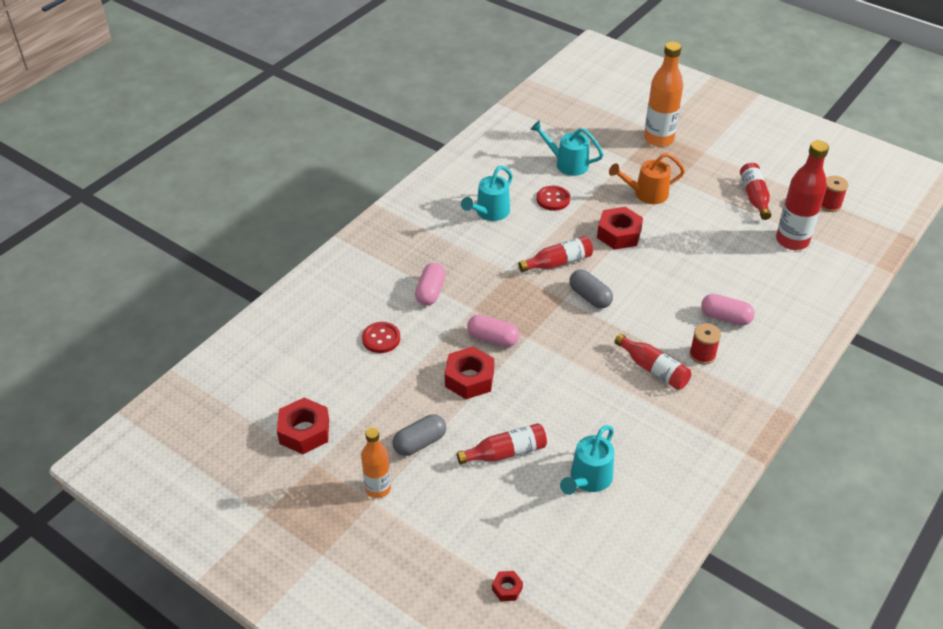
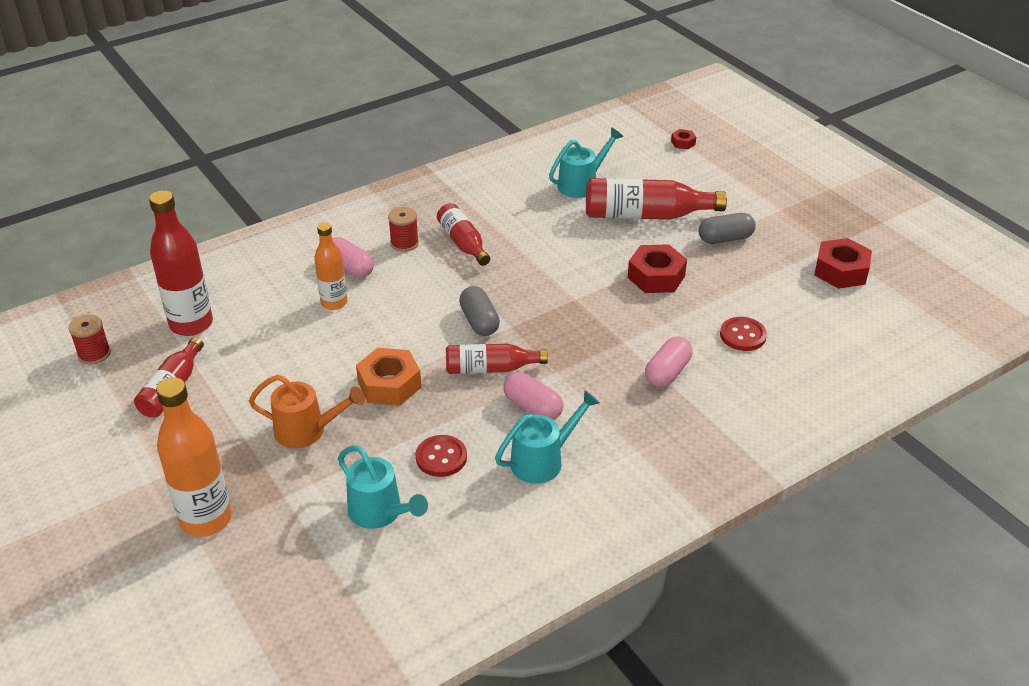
camera: 160 degrees left, 5 degrees down
orange bottle [361,428,391,498] -> orange bottle moved to [314,222,347,310]
red bottle [457,423,547,464] -> red bottle [586,178,727,220], size x1.60
pink capsule [467,315,520,347] -> pink capsule moved to [503,372,563,420]
red nut [597,207,643,250] -> orange nut [356,348,421,406]

